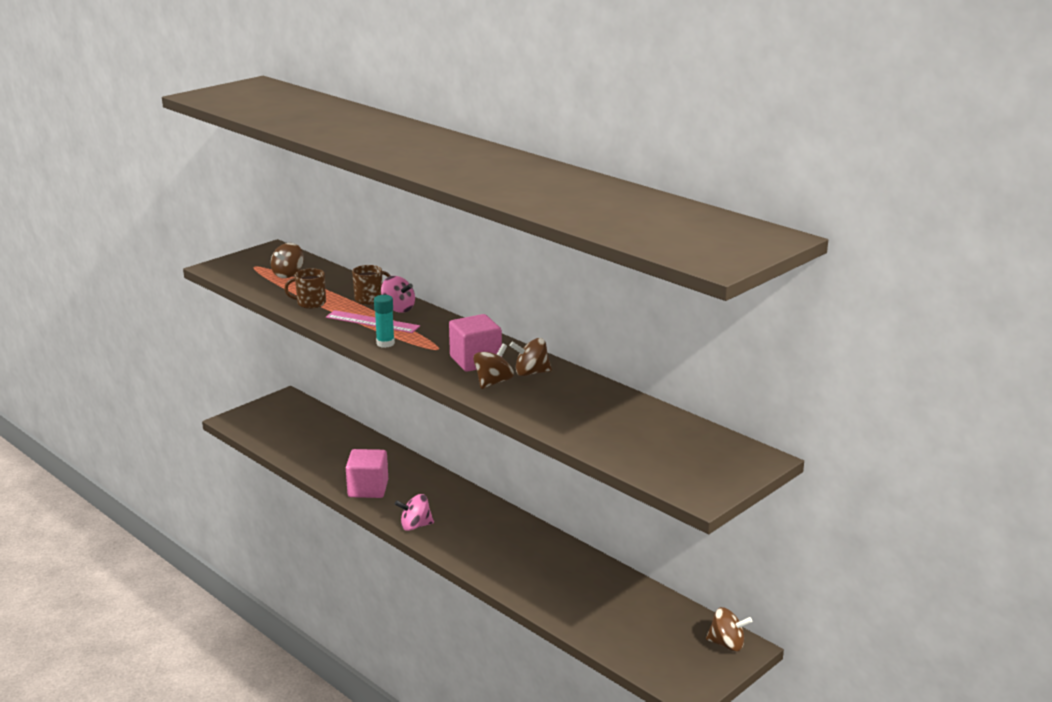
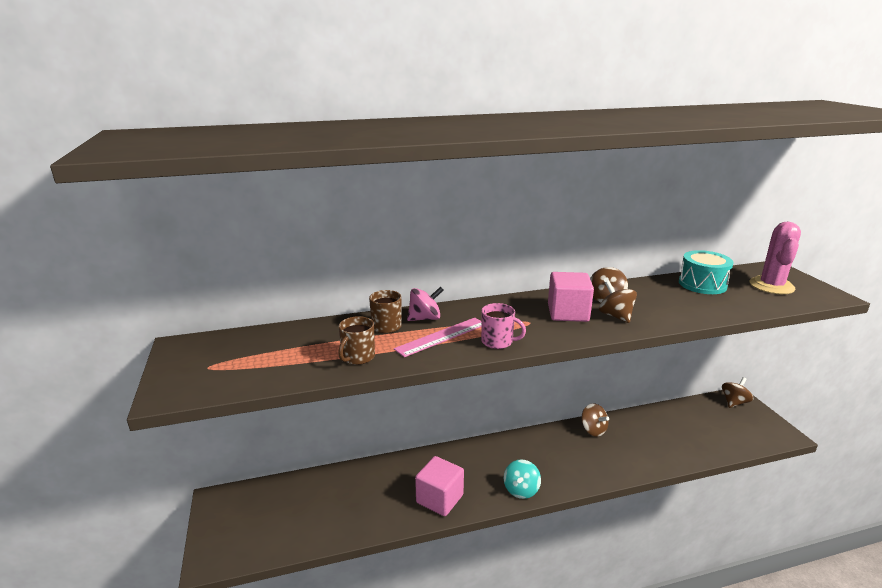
camera: 60 degrees left, 0 degrees up
brown spinning top [271,243,304,278] -> brown spinning top moved to [581,403,609,437]
turquoise glue stick [374,295,395,348] -> pink mug [481,303,526,349]
pink spinning top [395,494,434,531] -> turquoise spinning top [504,459,541,499]
none -> turquoise drum [679,250,733,294]
none -> pink cactus [750,222,801,294]

